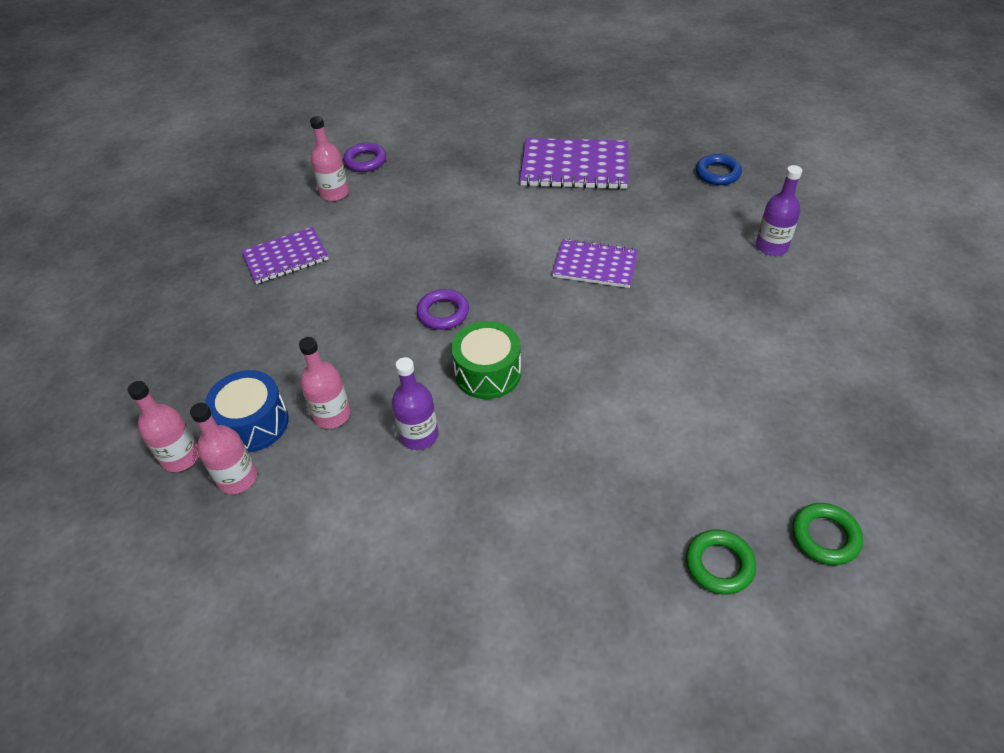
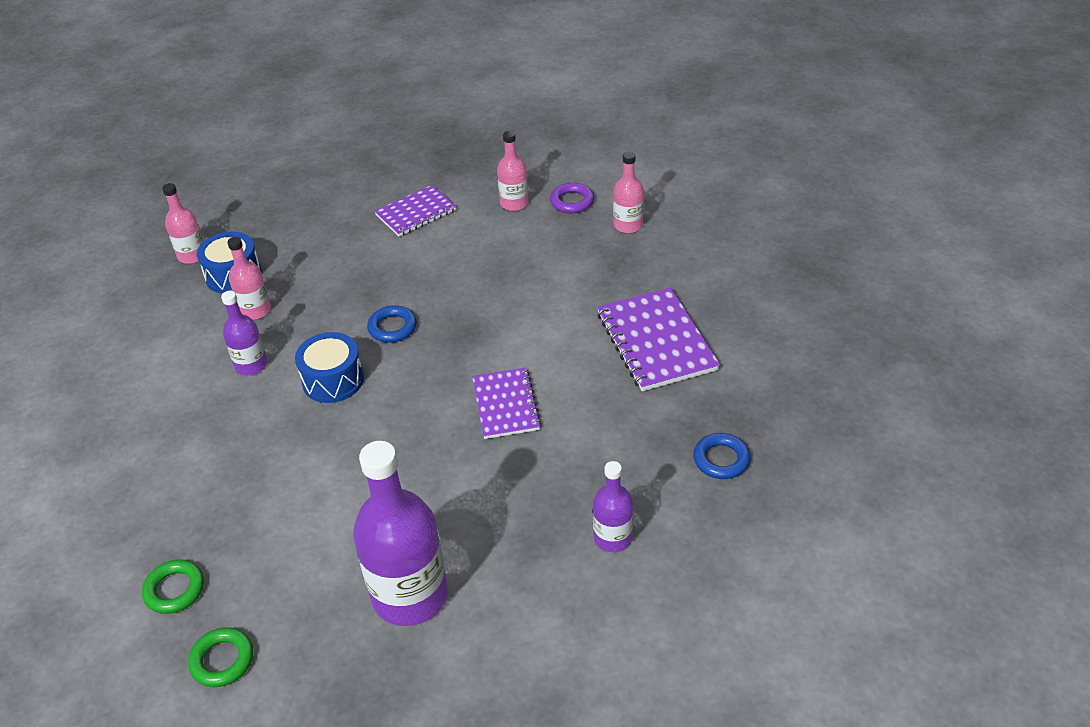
camera: 65 degrees right, 5 degrees down
pink bottle [190,403,257,494] -> pink bottle moved to [613,152,644,233]
purple notebook [241,227,329,284] -> purple notebook turned 75 degrees counterclockwise [374,185,457,237]
purple ring [417,289,469,330] -> blue ring [367,305,417,343]
green drum [451,321,521,399] -> blue drum [295,332,364,403]
none -> purple bottle [353,441,448,626]

